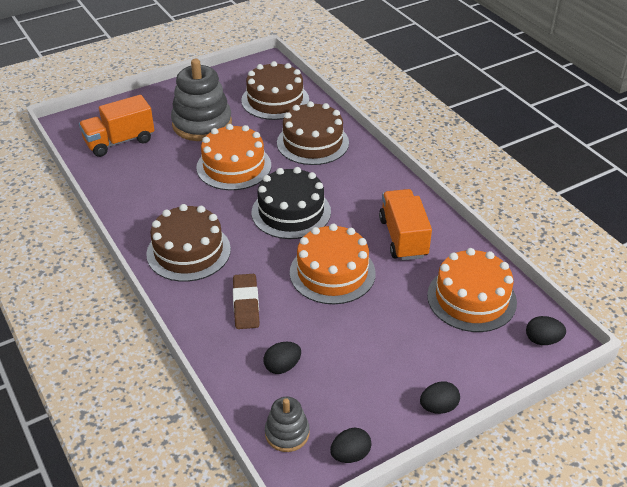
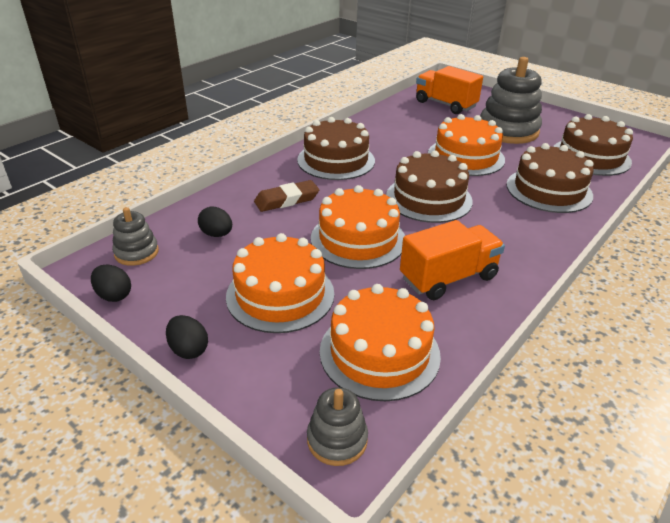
camera: 70 degrees right, 5 degrees down
black cake [252,167,331,239] -> brown cake [386,150,473,223]
black egg [526,316,566,345] -> grey stacking toy [307,387,368,466]
none -> orange cake [226,233,334,333]

